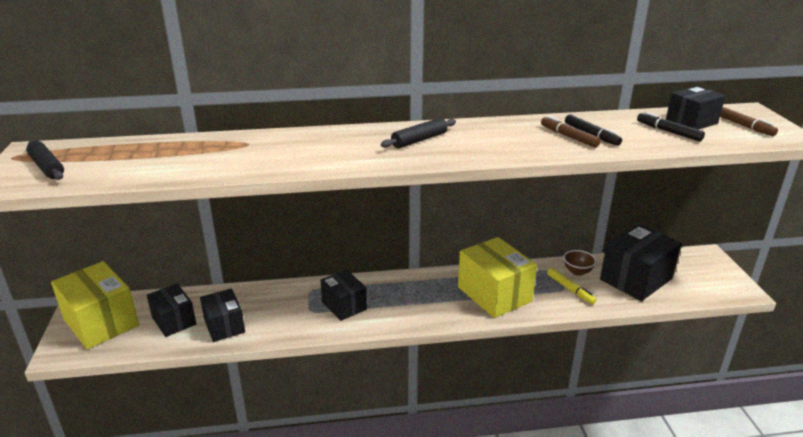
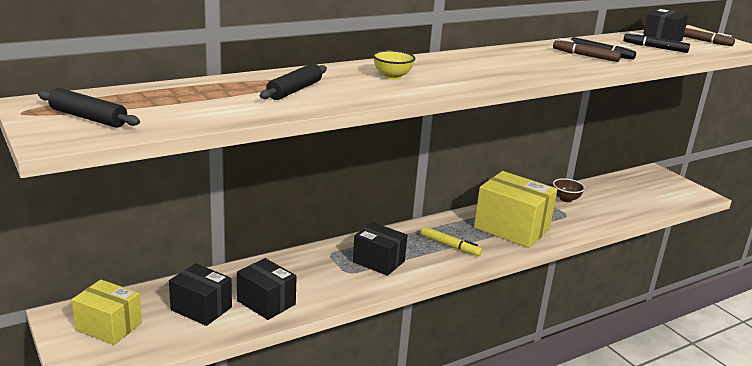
camera: 25 degrees left, 5 degrees down
yellow box [51,261,139,349] -> yellow box [72,280,142,345], size x0.61
black rolling pin [381,118,456,148] -> black rolling pin moved to [260,64,327,100]
yellow marker [547,268,597,304] -> yellow marker moved to [421,226,482,256]
black box [600,224,682,301] -> none
none -> yellow bowl [373,50,415,80]

